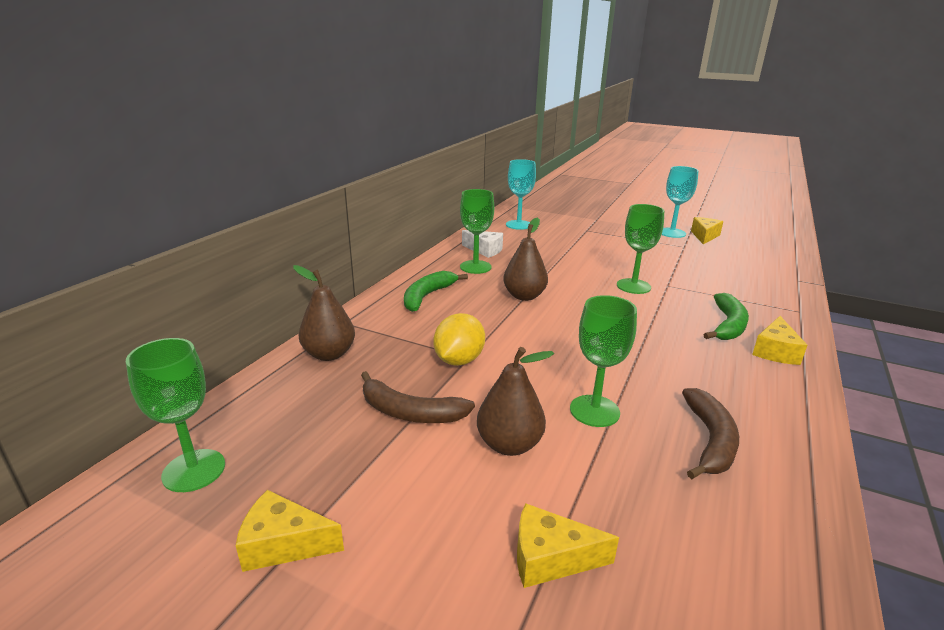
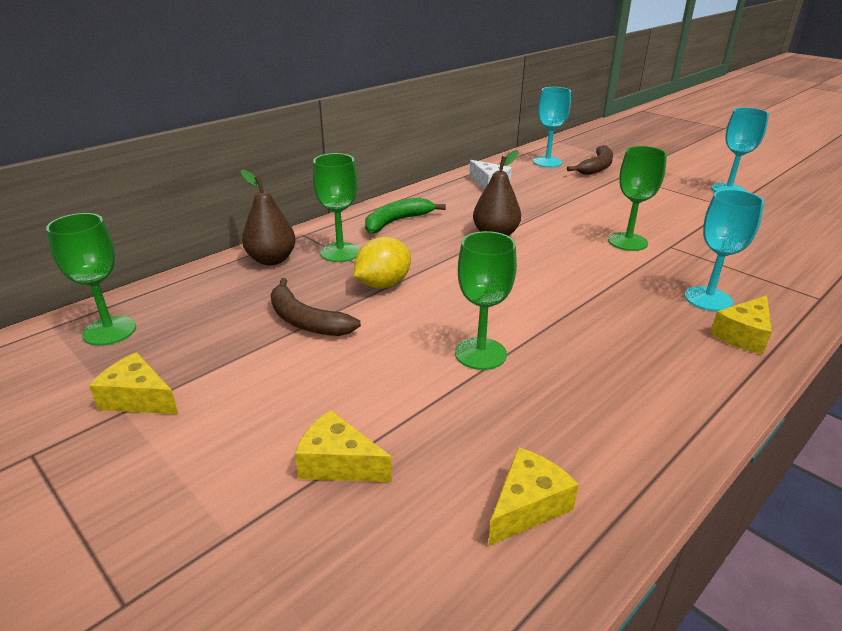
camera: 20 degrees right, 5 degrees up
green goblet [460,189,494,274] -> green goblet moved to [313,153,360,262]
brown pear [477,347,554,456] -> none
brown banana [682,388,739,479] -> brown banana moved to [567,145,613,175]
yellow cheese [691,217,723,244] -> yellow cheese moved to [488,447,579,546]
green banana [703,293,749,340] -> turquoise goblet [684,189,764,311]

